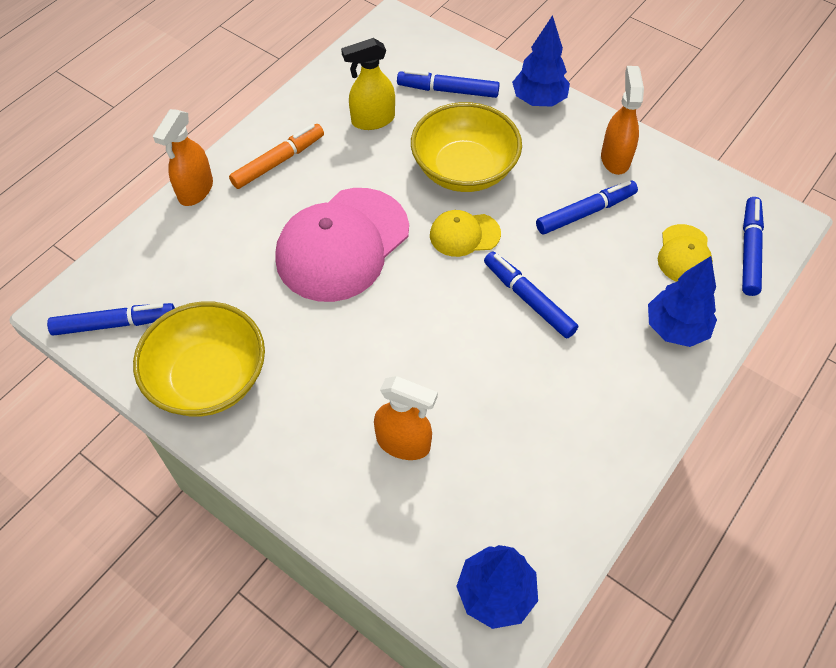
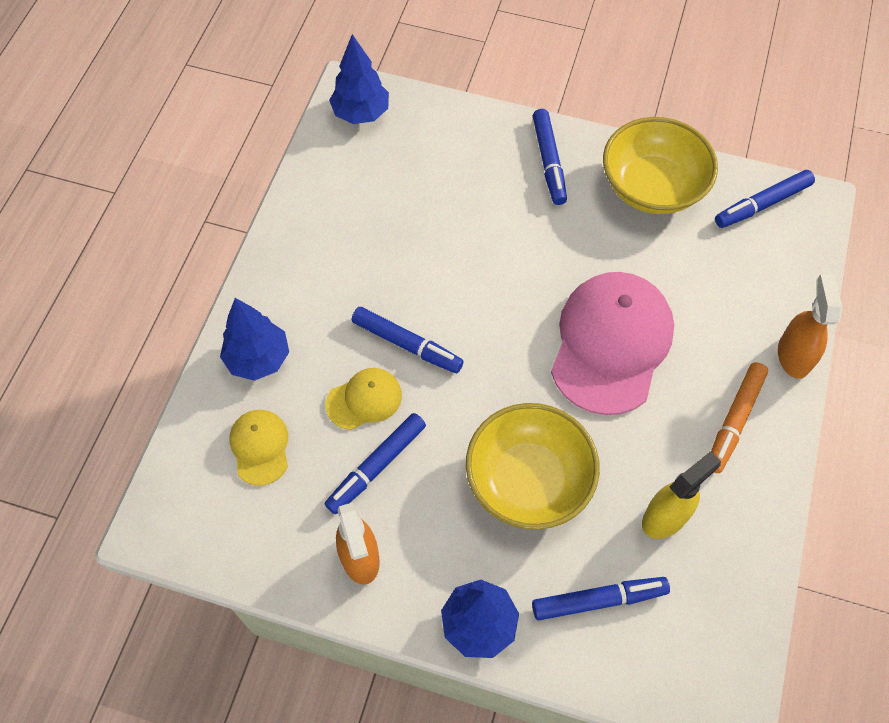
camera: 160 degrees right, 5 degrees up
orange spray bottle [374,376,438,460] -> none
yellow cap [430,210,501,257] -> yellow cap moved to [326,368,402,430]
blue marker [742,197,764,296] -> blue marker moved to [533,109,567,205]

